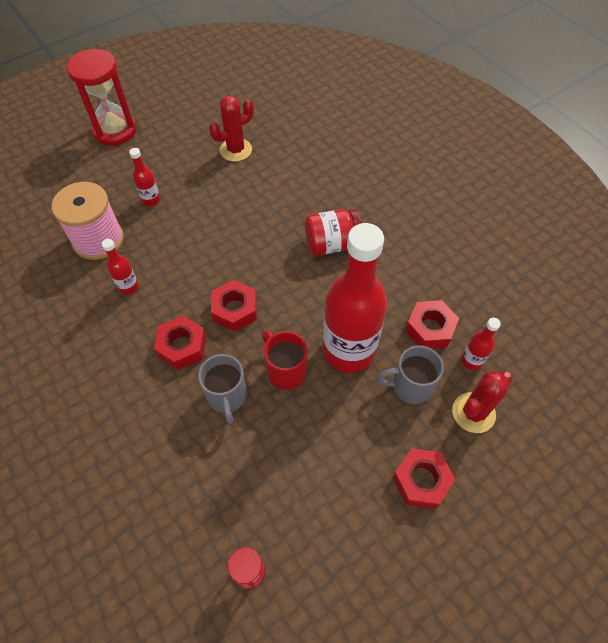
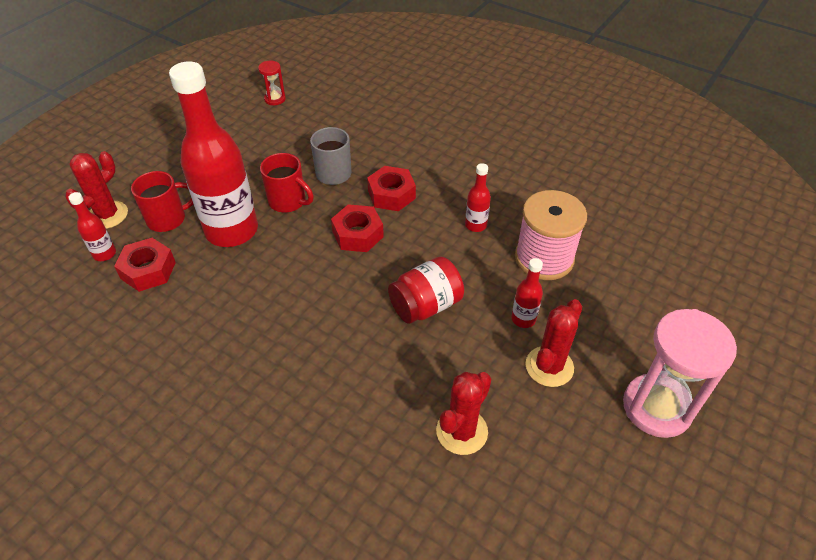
camera: 160 degrees right, 10 degrees down
red hourglass [66,49,137,146] -> pink hourglass [623,309,737,438]
red jar [305,209,362,256] -> red jar moved to [388,257,464,324]
grey mug [377,346,444,404] -> red mug [131,171,193,232]
red nut [393,448,456,509] -> none
none -> red cactus [525,299,582,387]

